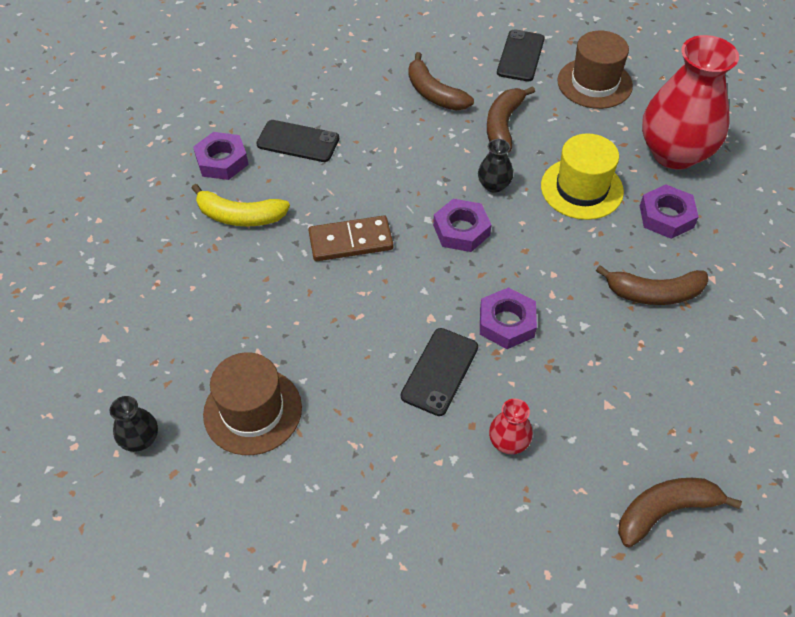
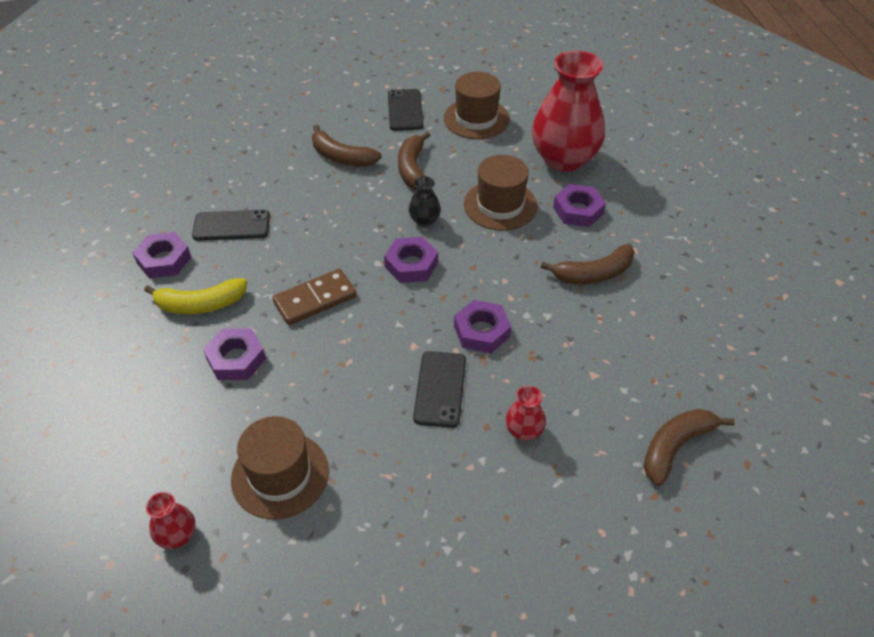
camera: 20 degrees left, 5 degrees down
black vase [110,396,158,452] -> red vase [146,492,195,549]
yellow hat [541,133,624,220] -> brown hat [464,155,538,231]
none -> purple nut [203,328,266,380]

